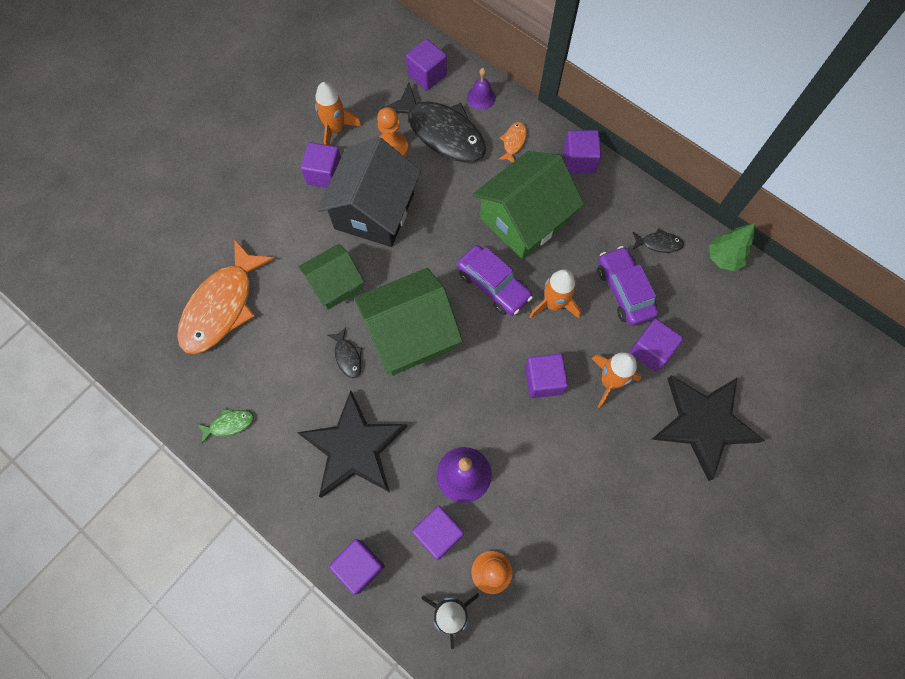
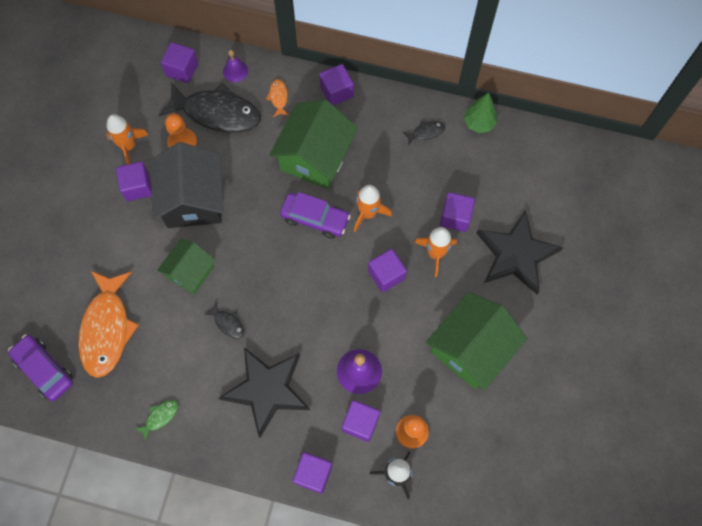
camera: 25 degrees left, 0 degrees up
green house [354,268,463,376] -> green house moved to [426,292,527,391]
purple car [597,246,659,326] -> purple car moved to [8,334,73,401]

